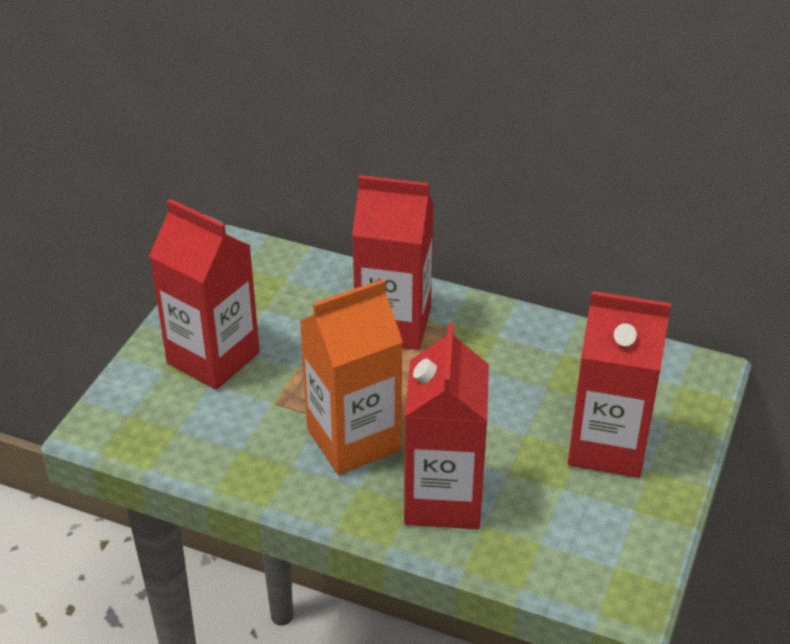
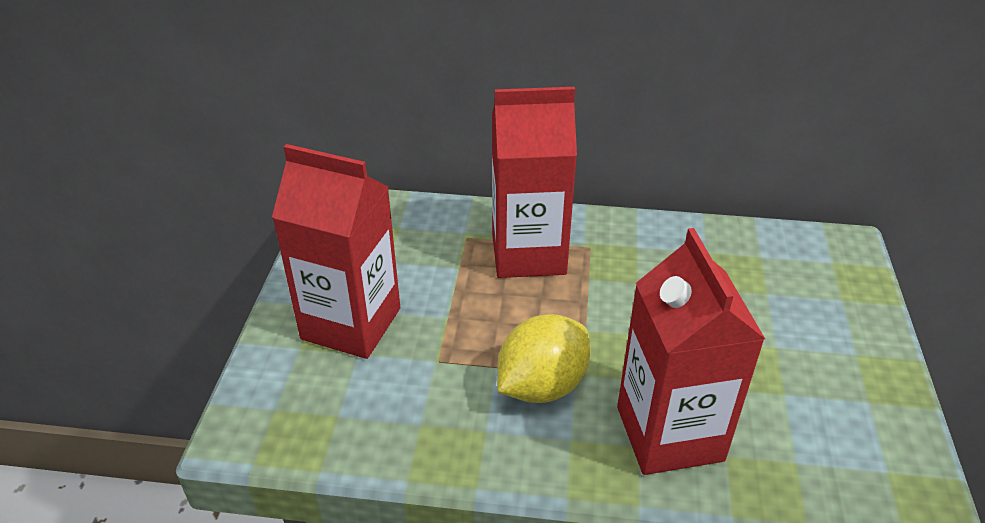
camera: 15 degrees left, 0 degrees up
orange carton [300,279,403,475] -> yellow lemon [497,314,591,403]
red carton [568,291,671,478] -> none

